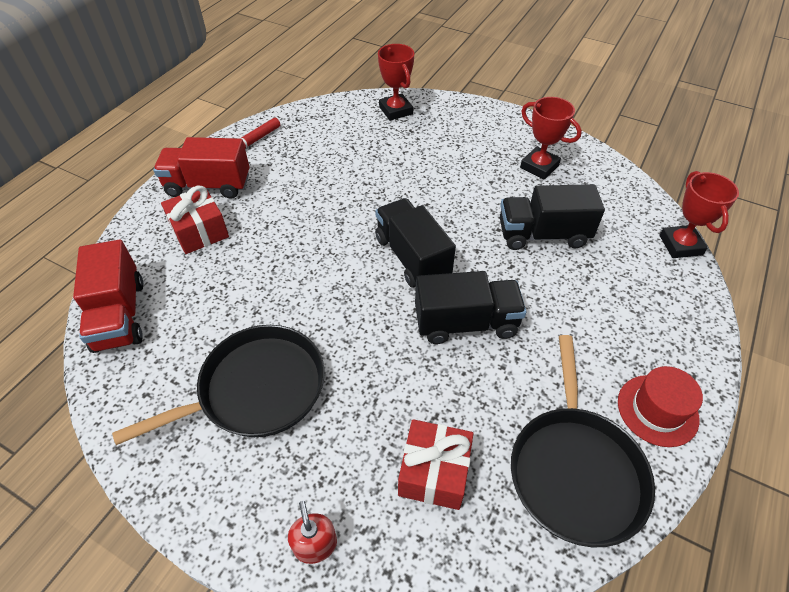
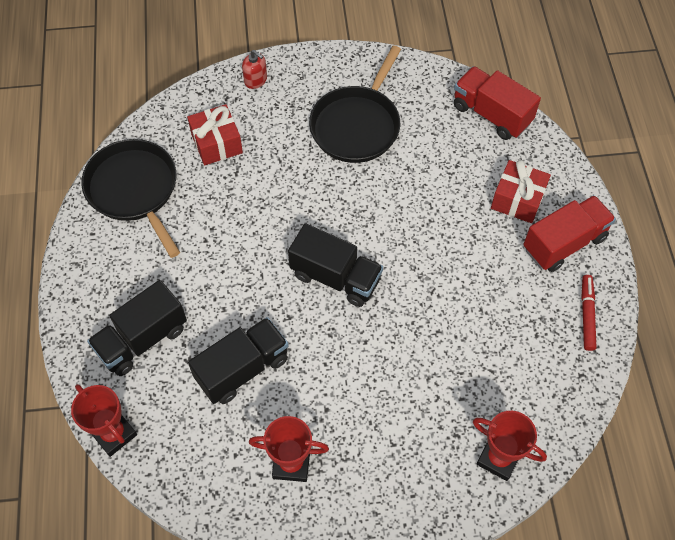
camera: 145 degrees right, 10 degrees up
black truck [415,271,526,344] -> black truck moved to [87,280,187,376]
red hat [618,366,703,447] -> none

